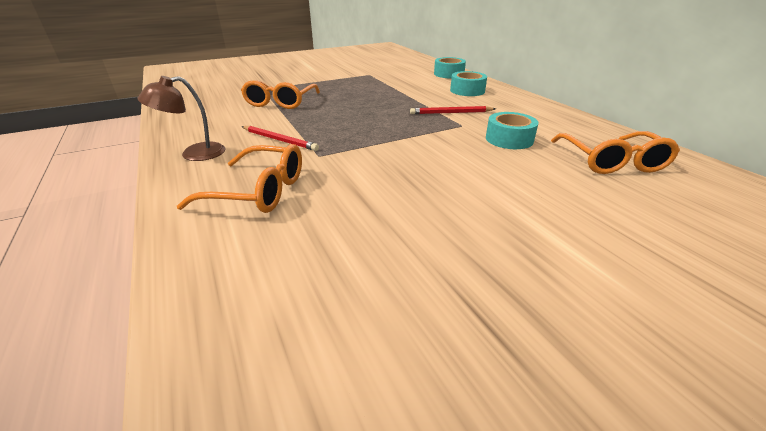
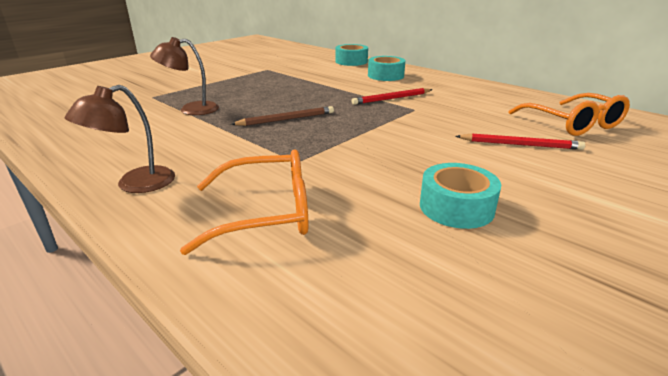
camera: 20 degrees left, 5 degrees down
orange glasses [241,81,320,109] -> brown lamp [150,37,219,115]
red pencil [242,126,319,151] -> red pencil moved to [455,134,585,150]
turquoise tape [486,112,539,149] -> turquoise tape moved to [420,163,501,229]
none -> brown pencil [231,106,334,126]

